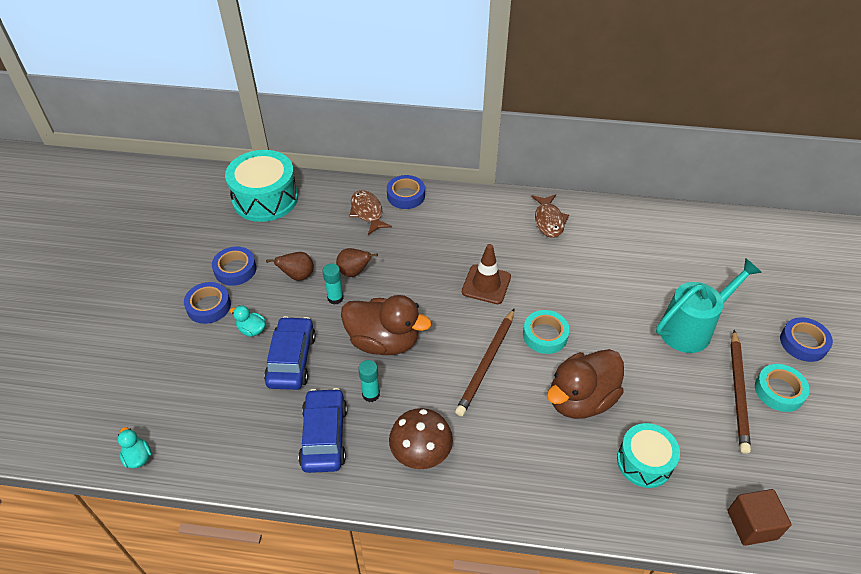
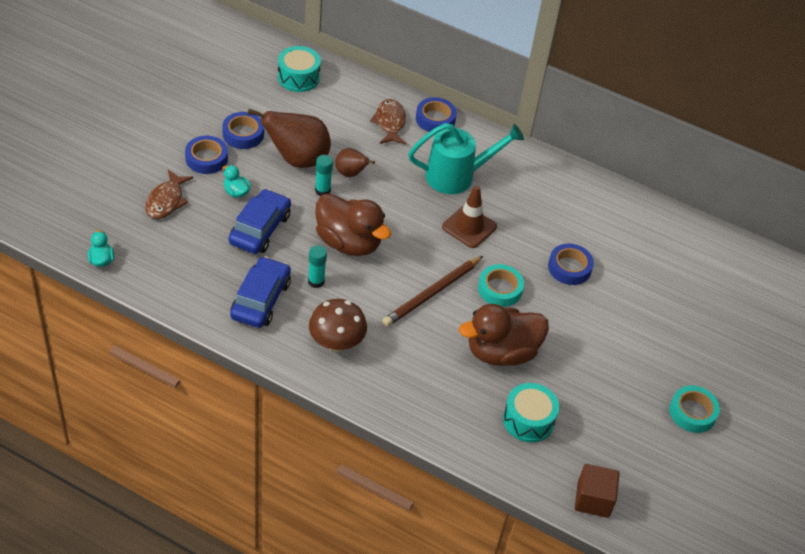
camera: 15 degrees right, 0 degrees up
turquoise drum [225,150,298,222] -> turquoise drum [278,46,321,92], size x0.63
brown pear [266,252,314,281] -> brown pear [248,109,331,168], size x1.86
brown fish [531,194,569,238] -> brown fish moved to [145,170,193,219]
turquoise watering can [656,258,762,353] -> turquoise watering can moved to [408,123,524,194]
brown pencil [730,330,751,454] -> none
blue tape [780,317,833,362] -> blue tape moved to [548,243,594,285]

